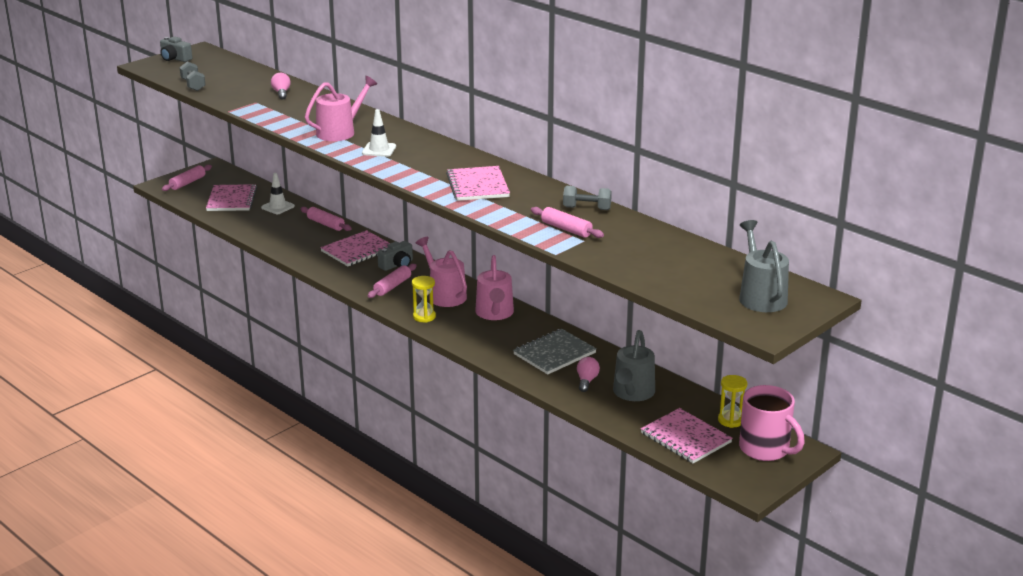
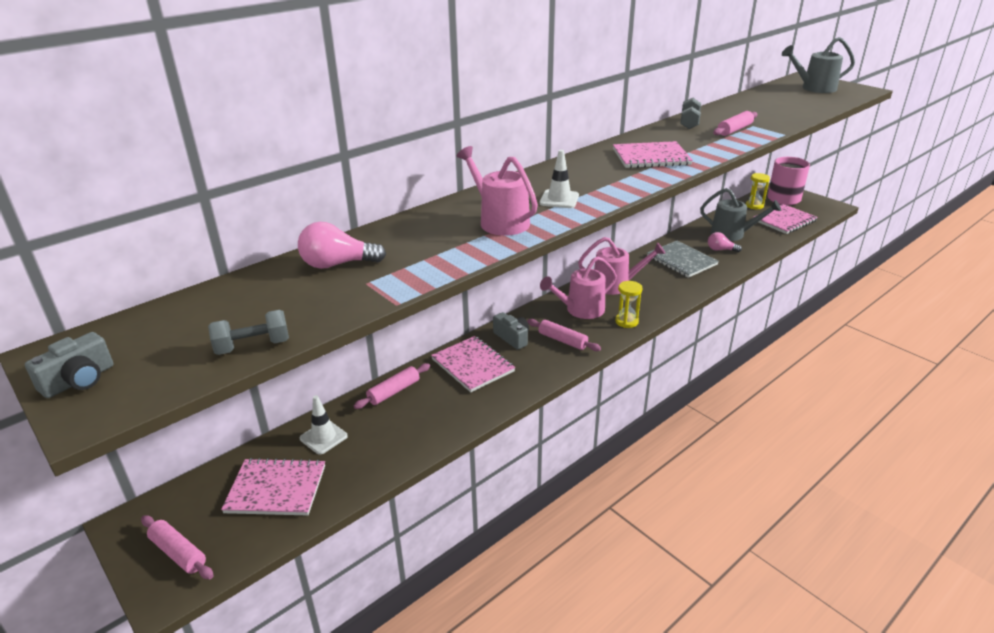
camera: 85 degrees left, 5 degrees up
pink light bulb [271,73,291,99] -> pink light bulb [298,222,386,269], size x1.53

